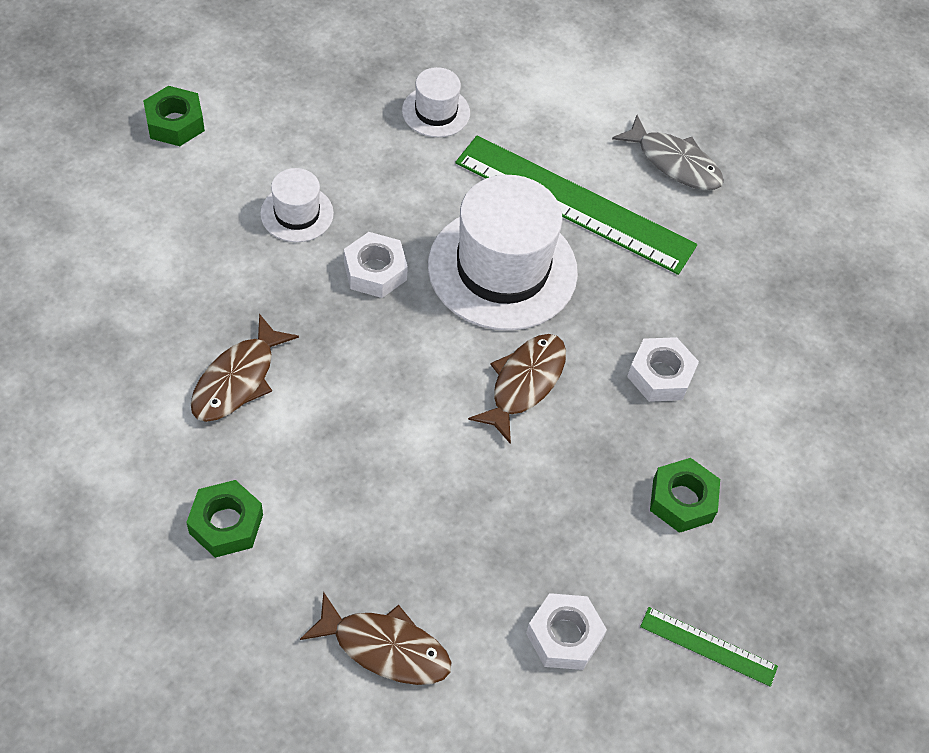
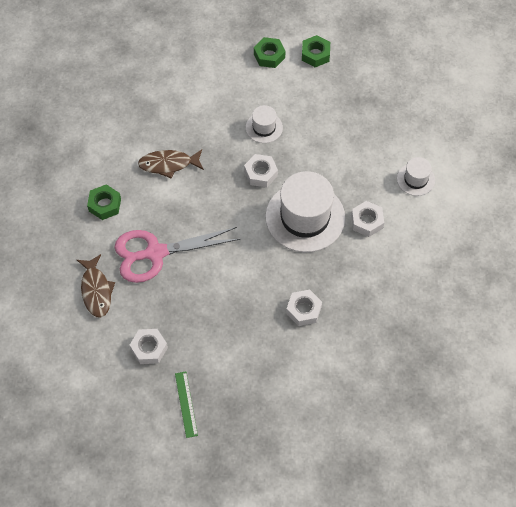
camera: 60 degrees right, 5 degrees up
white hat [402,67,470,137] -> white hat moved to [397,157,435,196]
green ruler [455,135,697,275] -> white nut [351,201,384,237]
brown fish [468,334,566,444] -> none
grey fish [612,115,724,190] -> none
green nut [650,458,720,533] -> green nut moved to [302,35,330,67]
none -> pink scissors [114,227,240,283]

